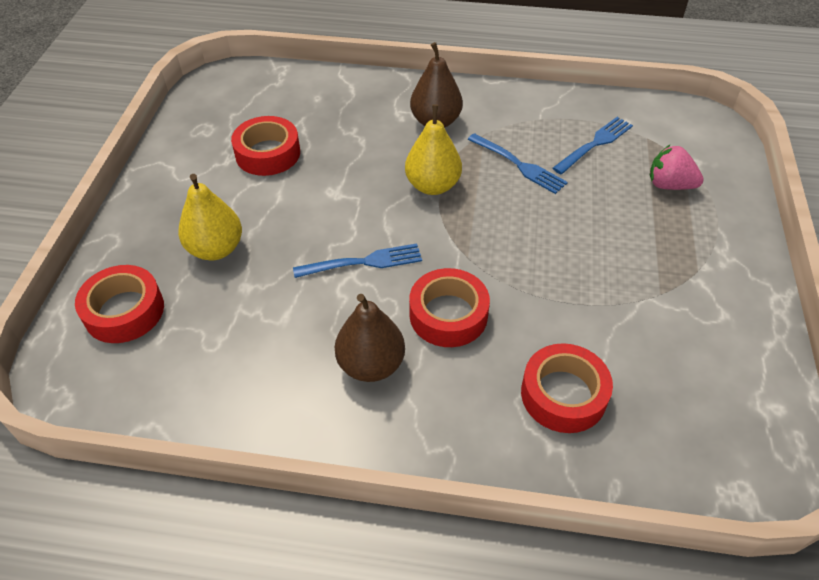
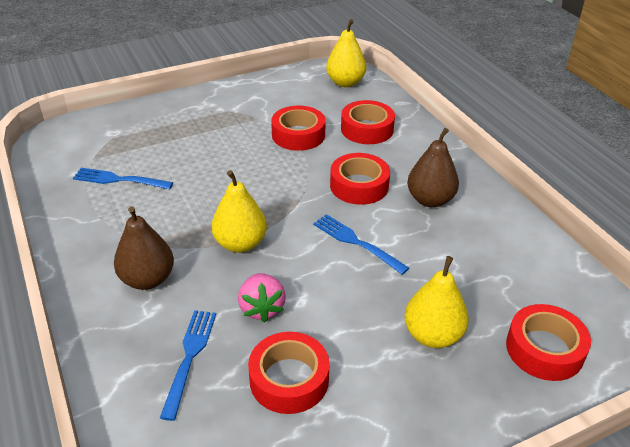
camera: 125 degrees left, 10 degrees down
blue fork [467,133,568,194] -> blue fork moved to [160,310,216,421]
pink strawberry [650,144,704,190] -> pink strawberry moved to [238,273,286,323]
none -> red tape [271,106,326,151]
none -> yellow pear [326,19,366,87]

